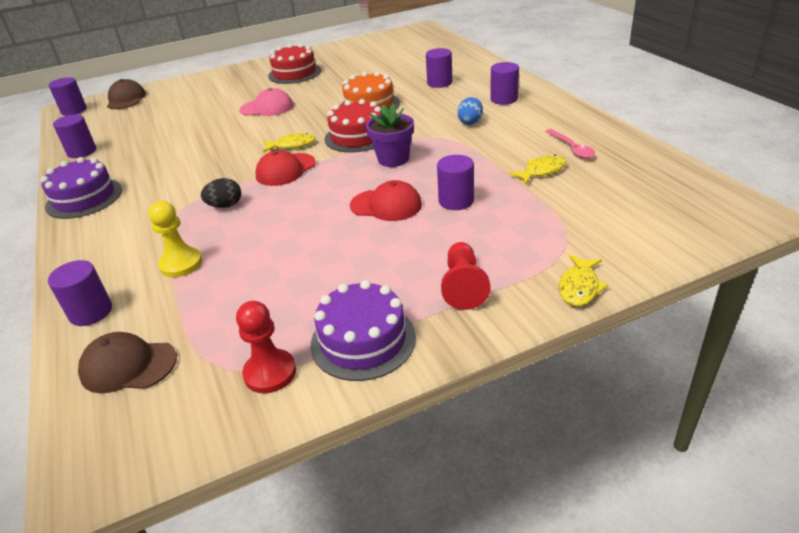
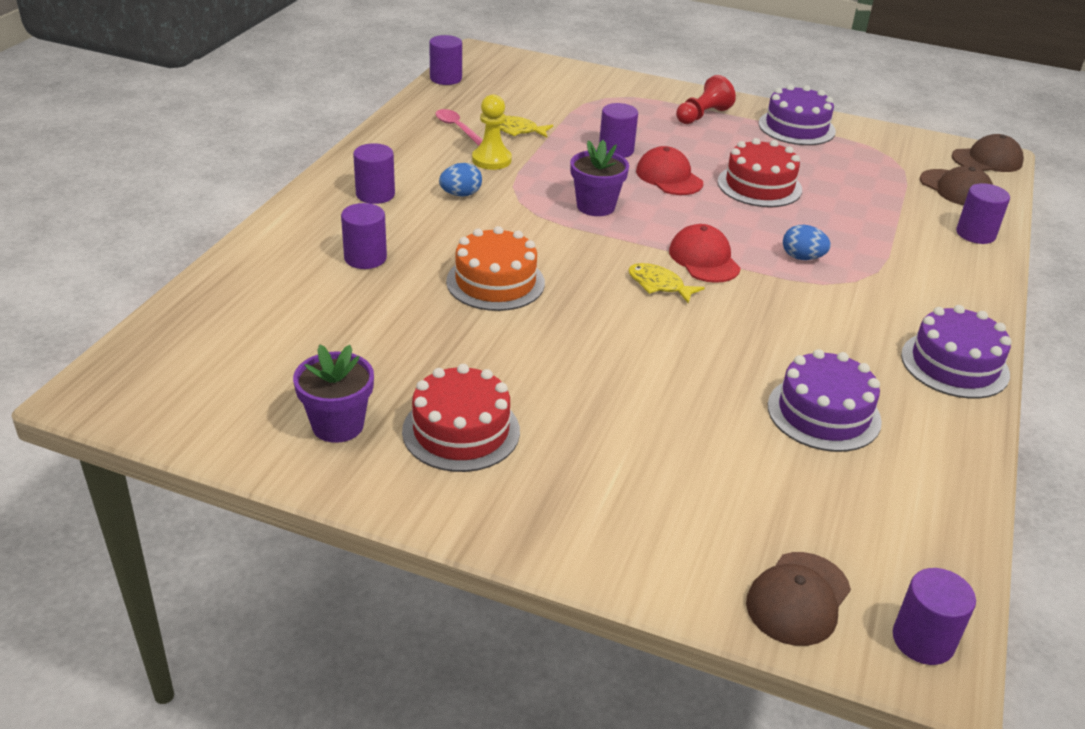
camera: 140 degrees left, 0 degrees up
purple cylinder [53,114,96,158] -> purple cylinder moved to [429,35,462,85]
yellow pawn [148,201,202,277] -> yellow pawn moved to [472,94,512,170]
black egg [201,178,241,208] -> blue egg [783,225,831,260]
red pawn [236,301,296,393] -> none
pink cap [240,88,293,116] -> none
red cap [255,150,316,186] -> red cap turned 105 degrees counterclockwise [669,224,741,283]
red cake [324,99,382,152] -> red cake moved to [718,138,802,207]
pink spoon [545,129,595,159] -> pink spoon turned 60 degrees counterclockwise [436,109,482,146]
yellow fish [559,254,608,306] -> none
none -> purple flower pot [293,345,374,443]
none -> purple cake [768,349,882,452]
none -> brown cap [952,134,1024,172]

